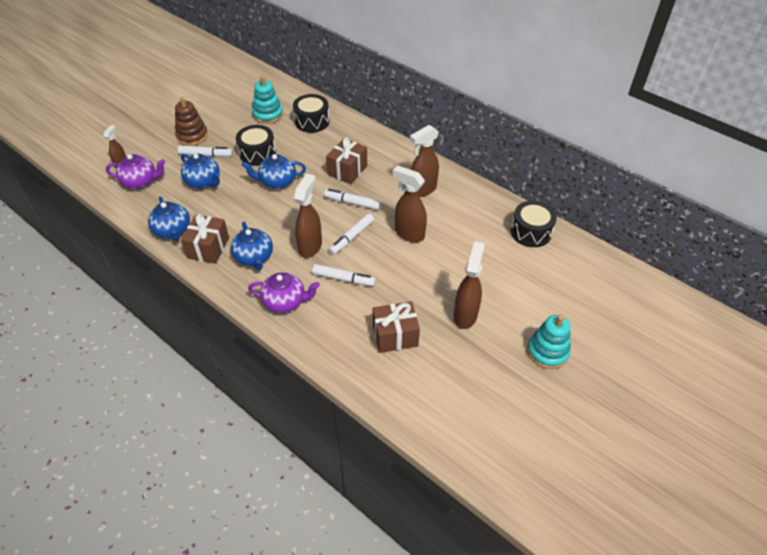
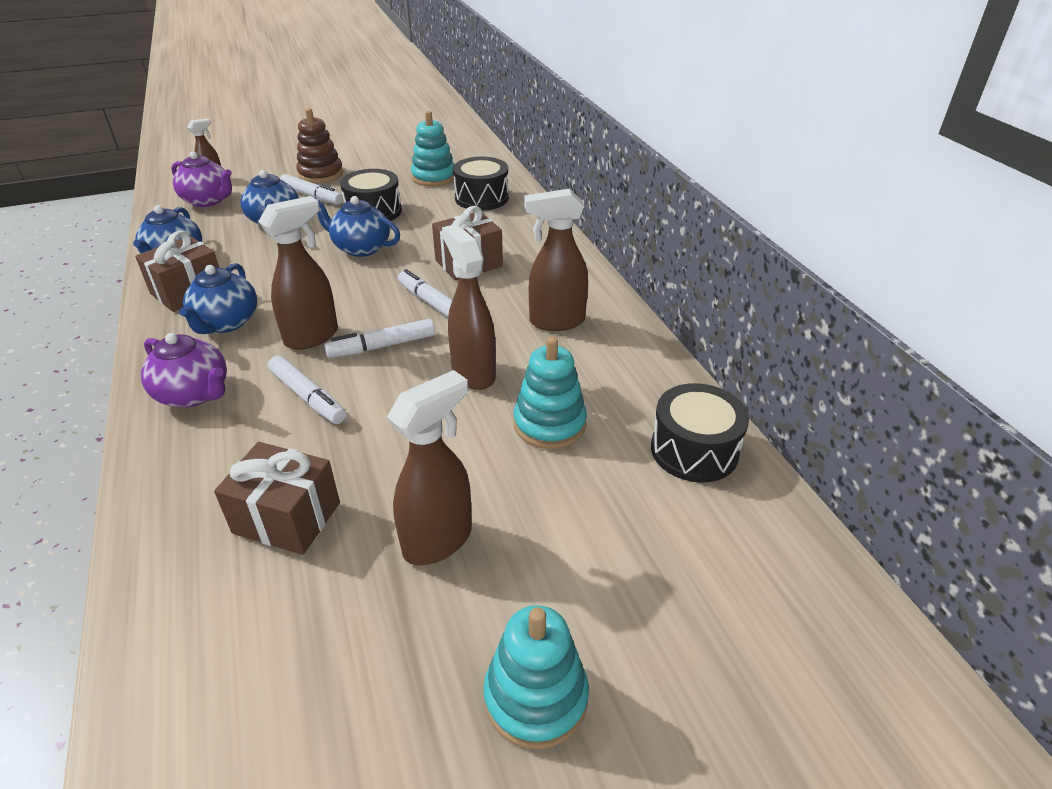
camera: 30 degrees right, 10 degrees down
none -> turquoise stacking toy [514,337,587,449]

